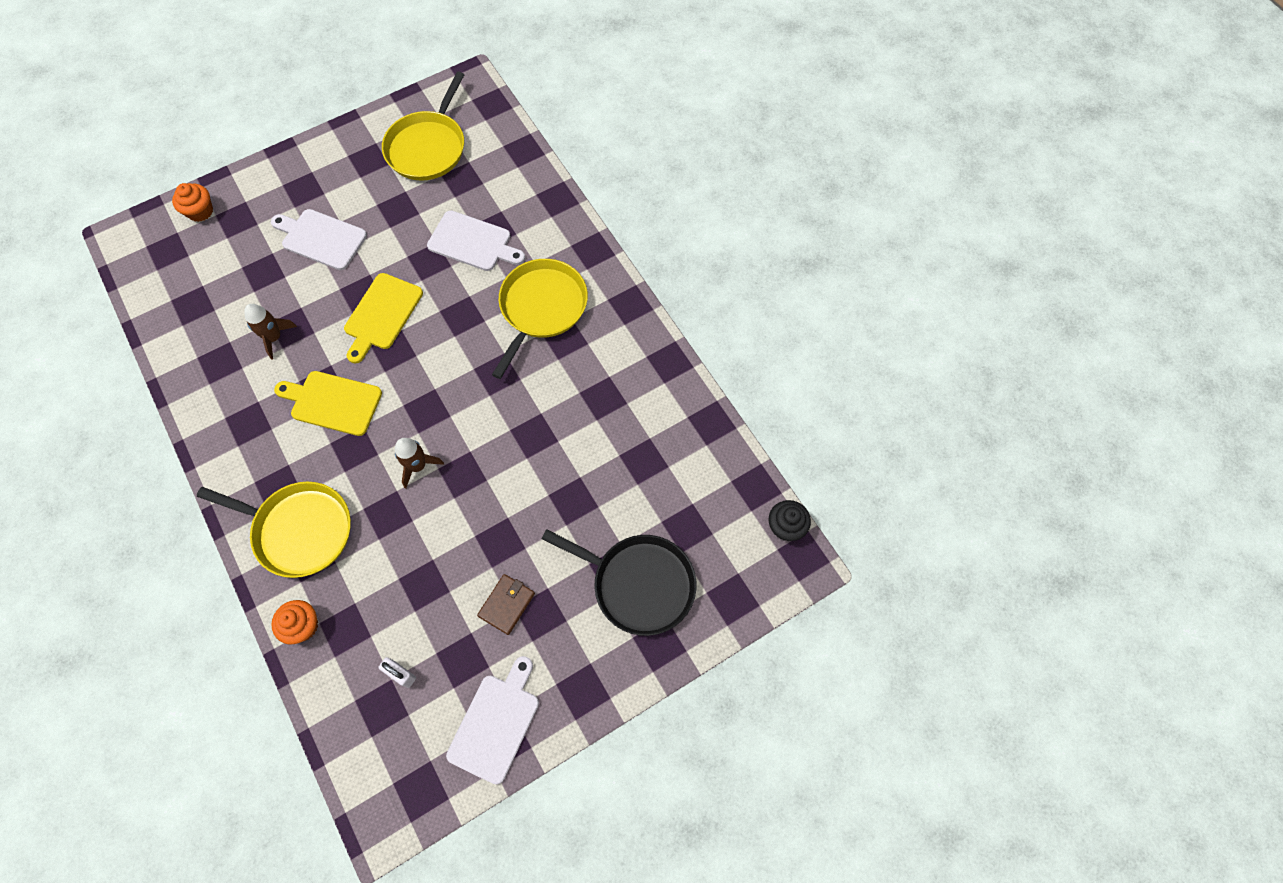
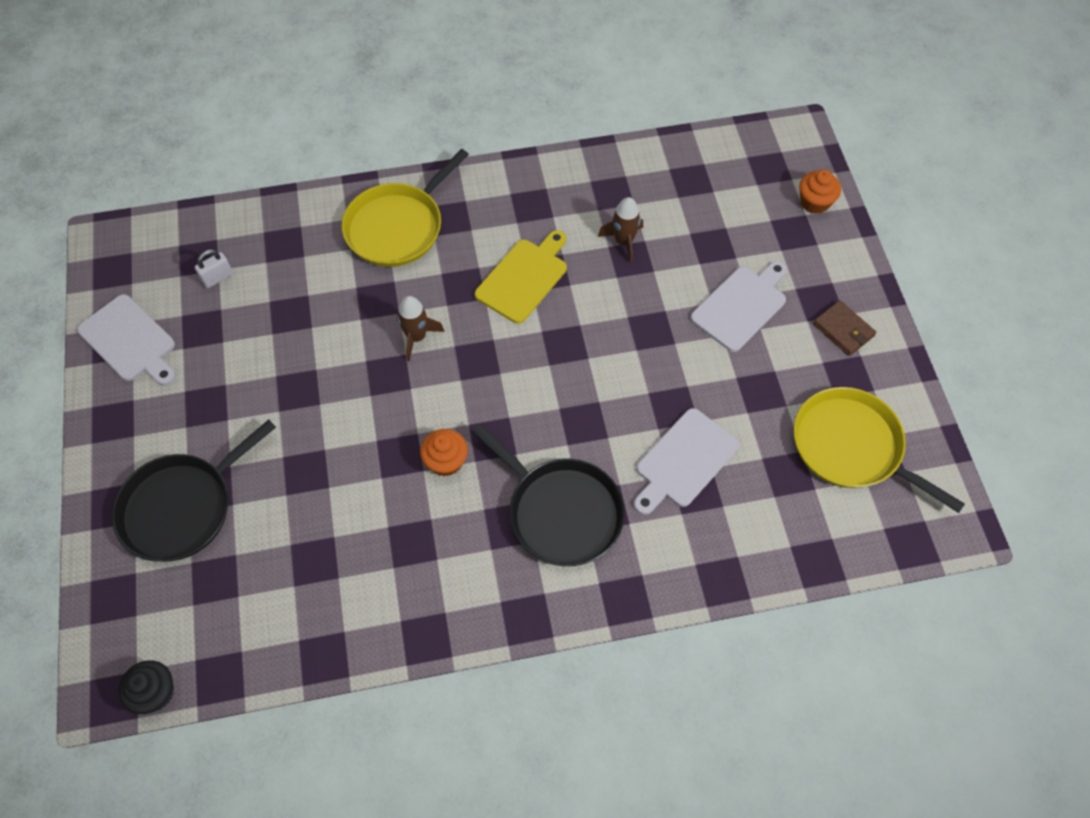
camera: 110 degrees right, 5 degrees down
orange cupcake [271,600,318,644] -> orange cupcake moved to [420,429,468,476]
yellow cutting board [344,273,423,364] -> none
brown wallet [477,574,535,635] -> brown wallet moved to [813,300,876,356]
yellow pan [492,259,588,379] -> black pan [472,424,625,566]

